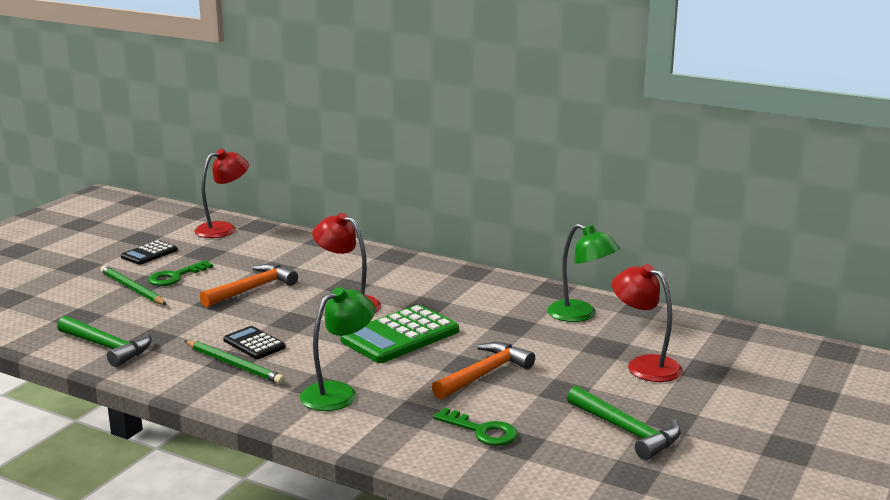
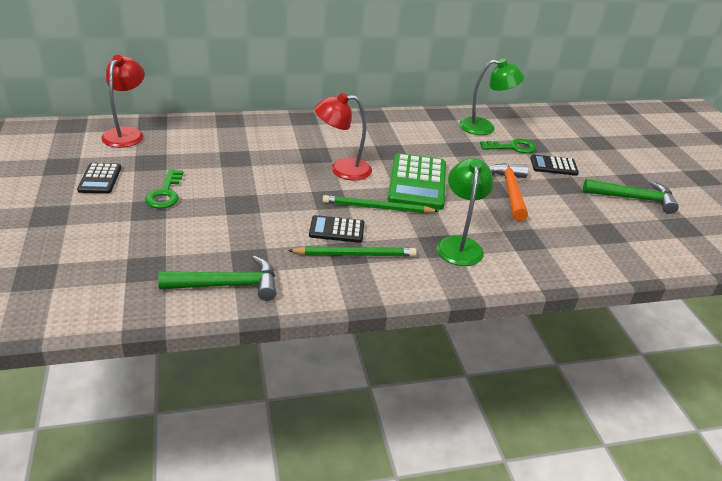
camera: 45 degrees left, 15 degrees up
green pencil [100,266,167,305] -> green pencil moved to [323,195,438,213]
orange hammer [200,264,298,307] -> none
green key [433,408,517,446] -> green key moved to [480,139,536,153]
red lamp [612,264,683,382] -> none
none -> black calculator [531,154,579,176]

